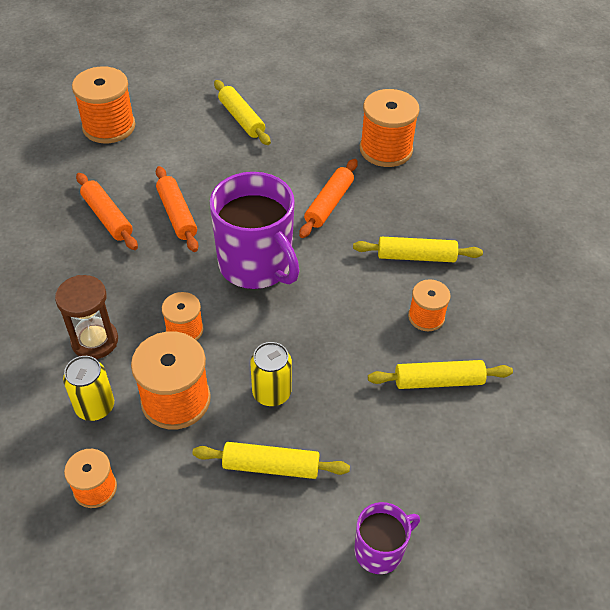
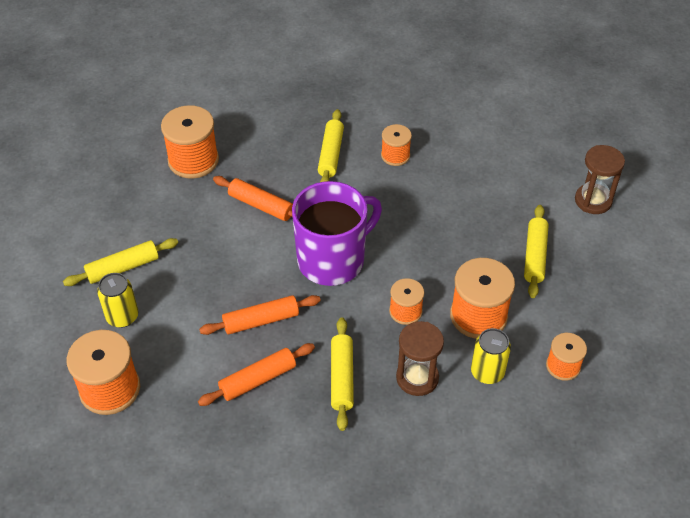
camera: 85 degrees left, 0 degrees up
yellow can [250,342,292,406] -> yellow can moved to [97,273,138,327]
purple mug [354,502,420,574] -> brown hourglass [575,145,625,214]
yellow rolling pin [368,360,513,389] -> yellow rolling pin moved to [331,317,354,431]

